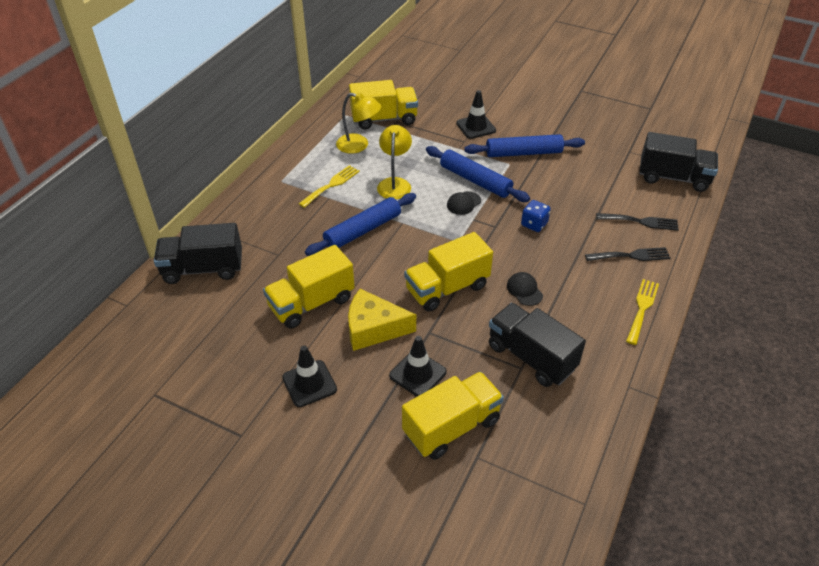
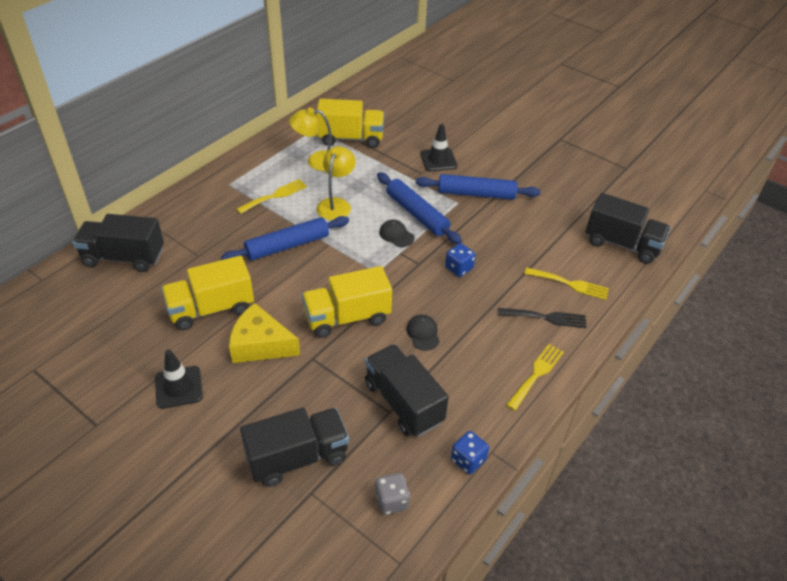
camera: 10 degrees right, 0 degrees up
yellow lamp [336,92,381,154] -> yellow lamp turned 150 degrees clockwise [289,108,332,171]
black traffic cone [389,336,447,397] -> none
yellow truck [402,372,504,460] -> black truck [240,407,349,487]
black cap [447,191,481,215] -> black cap turned 75 degrees clockwise [379,220,414,247]
black fork [596,213,679,231] -> yellow fork [524,267,609,300]
none -> grey dice [375,473,410,515]
none -> blue dice [451,431,489,474]

